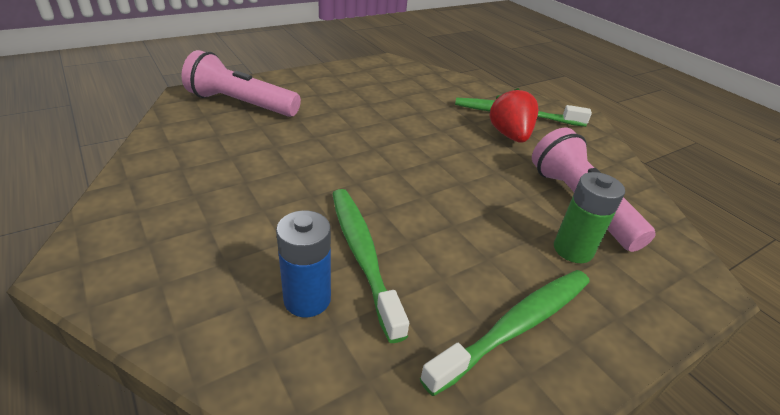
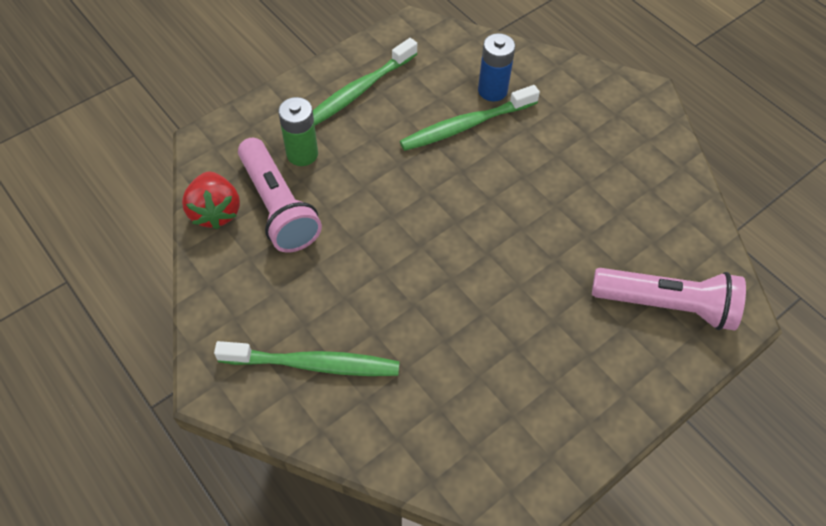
camera: 175 degrees right, 20 degrees up
green toothbrush [332,189,409,343] -> green toothbrush turned 90 degrees clockwise [400,85,540,151]
red strawberry [489,88,538,143] -> red strawberry moved to [182,171,240,229]

